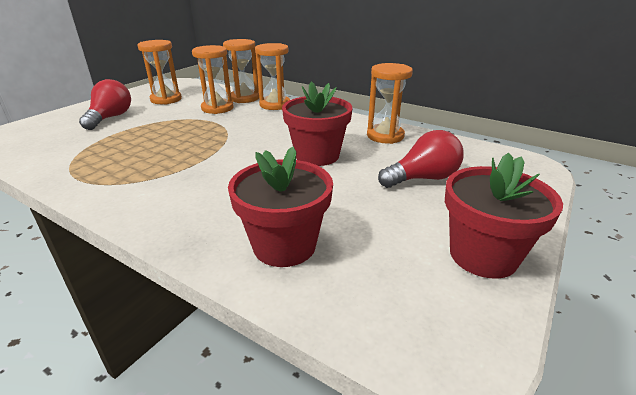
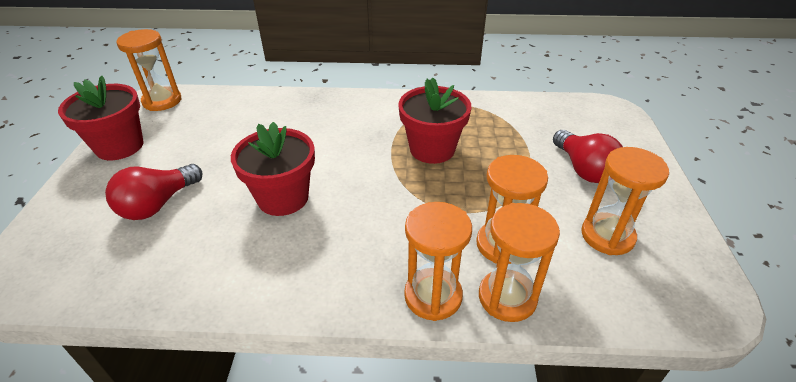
camera: 150 degrees right, 10 degrees up
red flower pot [228,147,333,267] -> red flower pot moved to [398,78,471,164]
orange hourglass [367,63,413,144] -> orange hourglass moved to [117,29,181,111]

